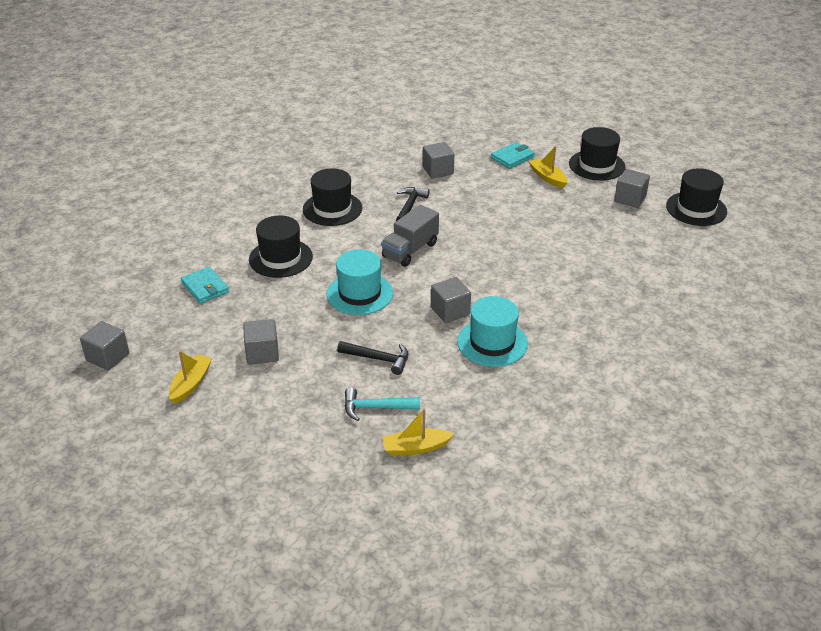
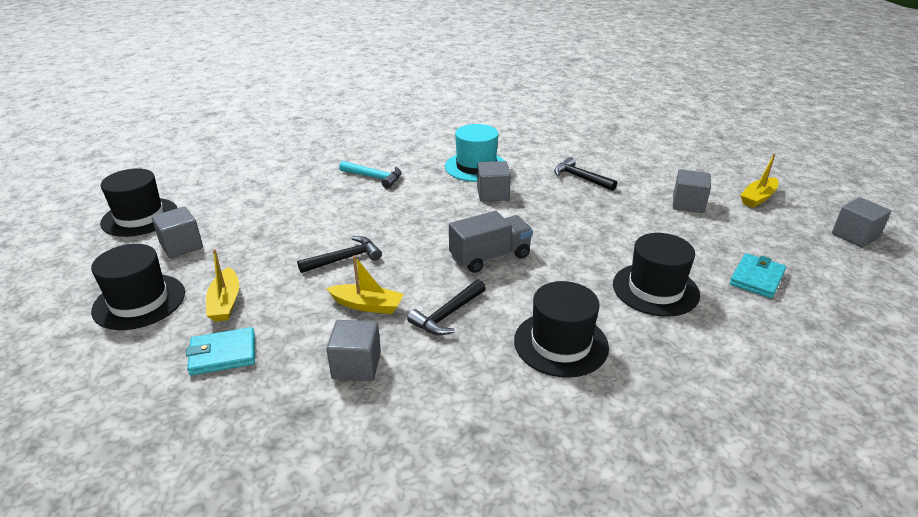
camera: 155 degrees left, 5 degrees down
turquoise wallet [181,267,229,304] -> turquoise wallet turned 45 degrees clockwise [730,253,786,298]
turquoise hat [327,249,393,315] -> none
turquoise hammer [345,387,420,421] -> turquoise hammer moved to [339,161,402,189]
yellow boat [382,408,454,456] -> yellow boat moved to [326,255,404,314]
none -> black hammer [297,236,382,273]

